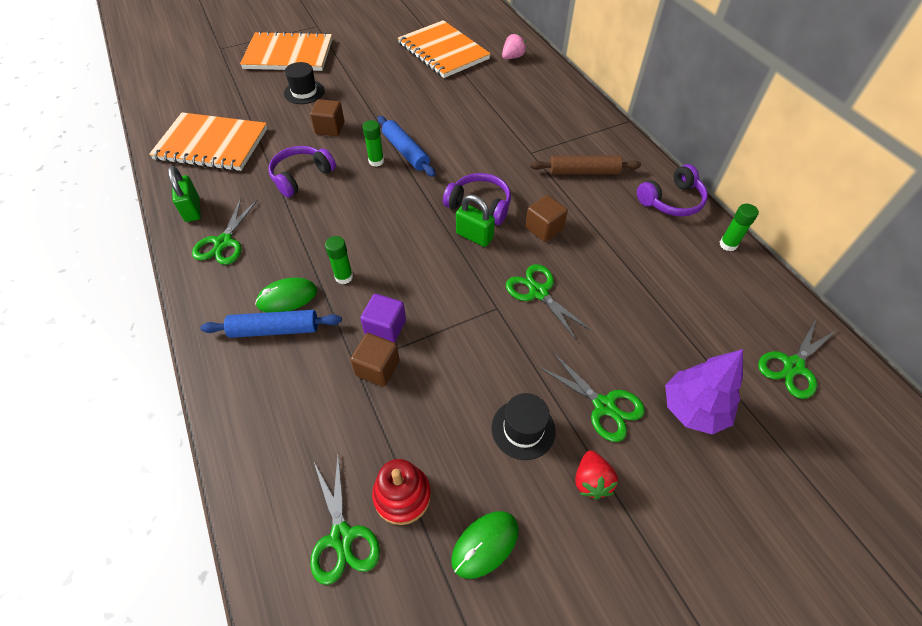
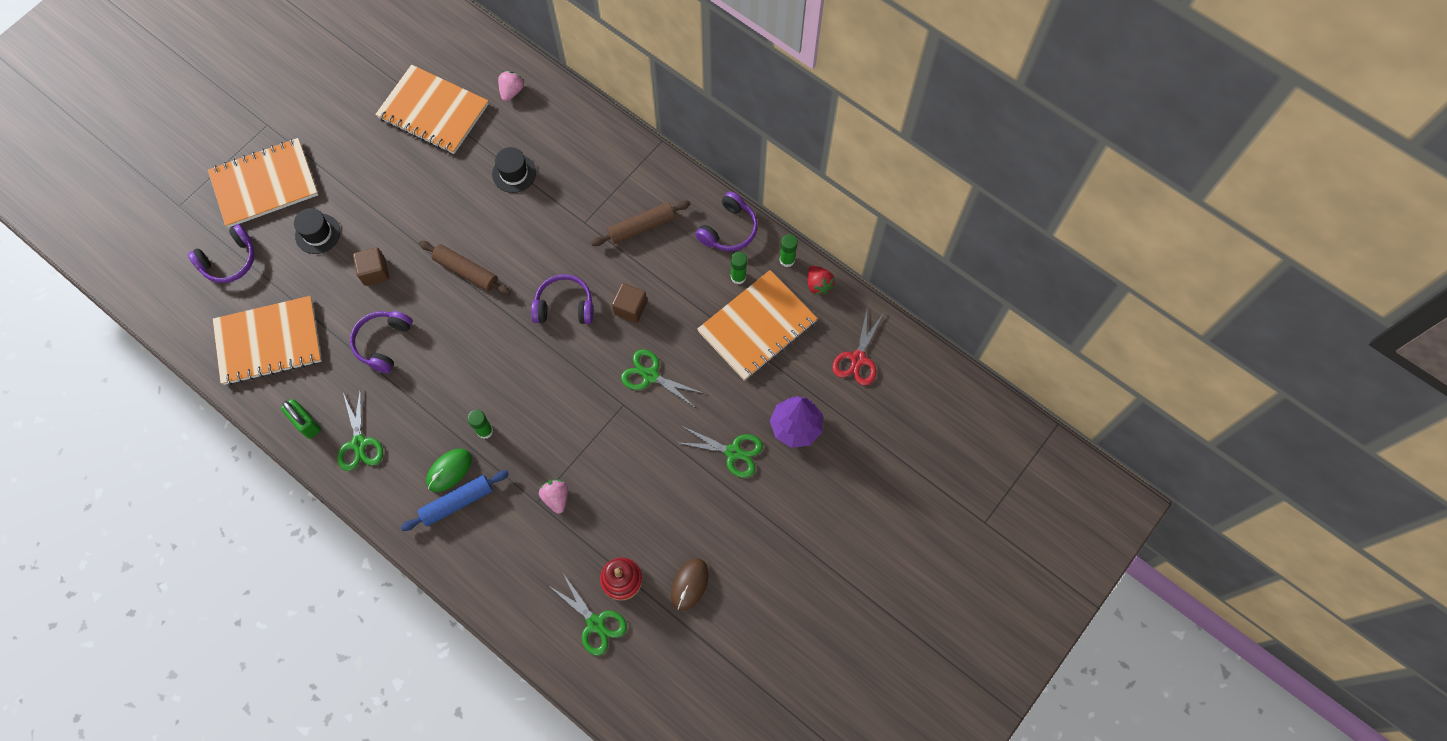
camera: 25 degrees left, 15 degrees up
brown cube [350,333,400,387] -> pink strawberry [539,479,568,514]
purple cube [360,294,406,343] -> none
green glue stick [363,120,384,167] -> green glue stick moved to [731,252,747,284]
blue rolling pin [378,116,436,177] -> brown rolling pin [419,241,511,295]
green mouse [451,511,519,579] -> brown mouse [671,558,709,611]
green padlock [456,195,495,247] -> none
black hat [491,393,556,460] -> black hat moved to [492,147,536,193]
red strawberry [575,450,618,500] -> red strawberry moved to [808,266,835,295]
green scissors [758,317,837,399] -> red scissors [832,310,883,385]
none -> purple headphones [188,224,255,283]
none -> orange notebook [697,270,818,381]

